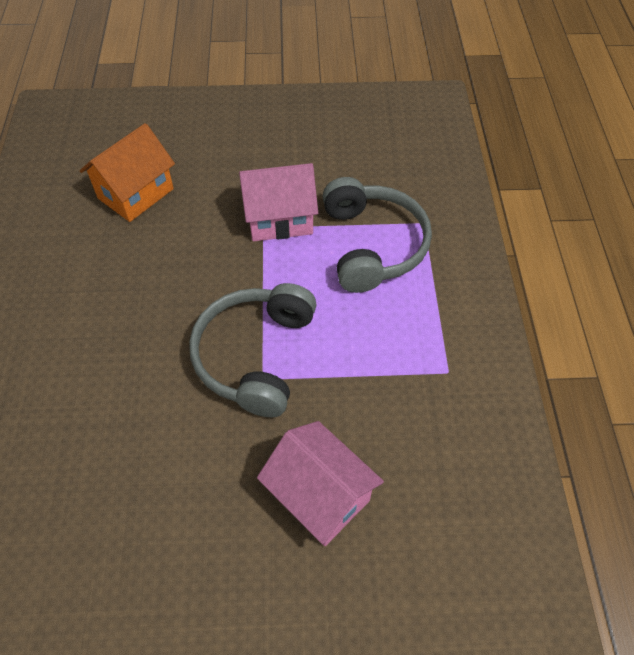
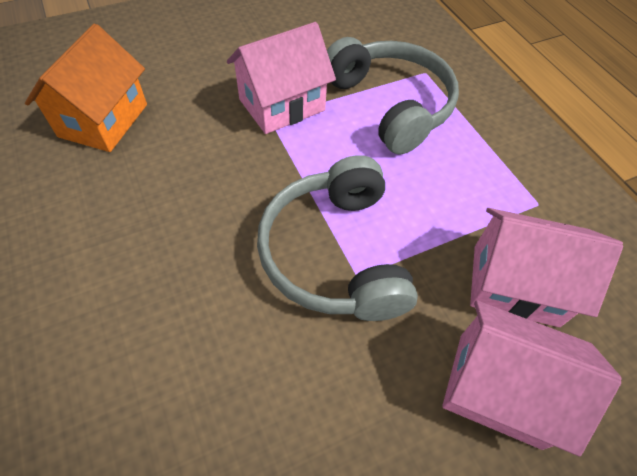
camera: 25 degrees left, 0 degrees up
none -> pink house [470,208,623,327]

